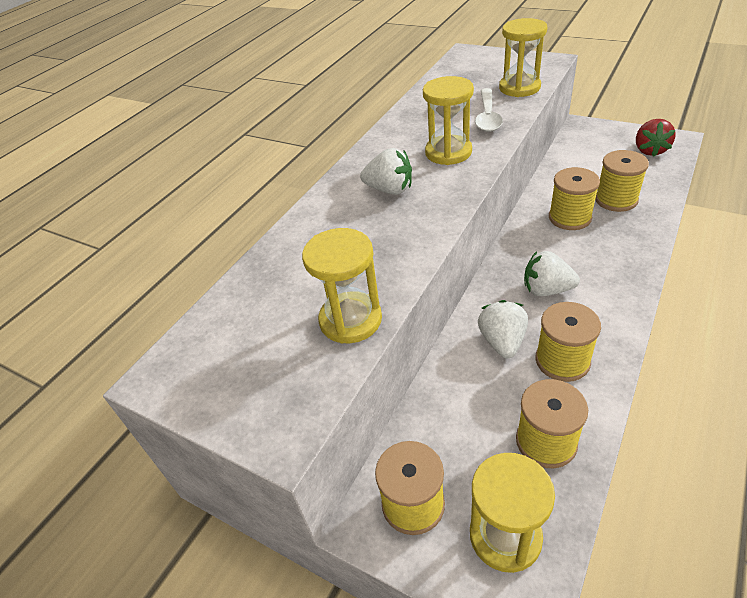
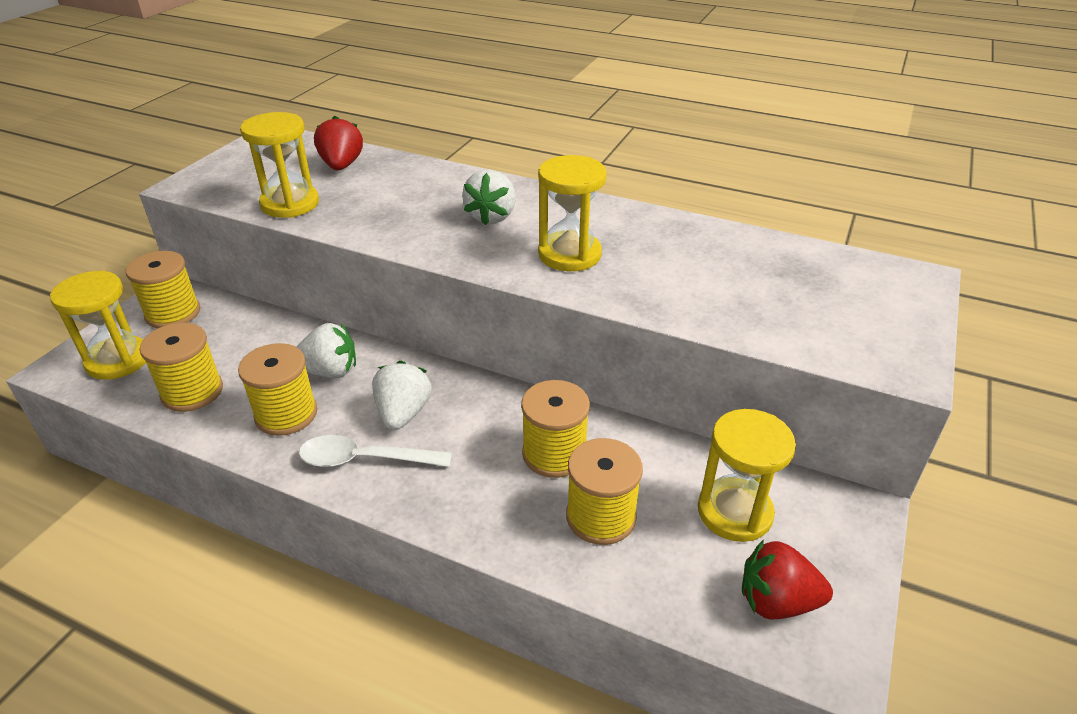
camera: 80 degrees right, 5 degrees down
white spoon [475,88,503,132] -> white spoon moved to [299,435,452,467]
yellow hourglass [499,18,547,97] -> yellow hourglass moved to [698,409,796,542]
none -> red strawberry [314,116,363,170]

